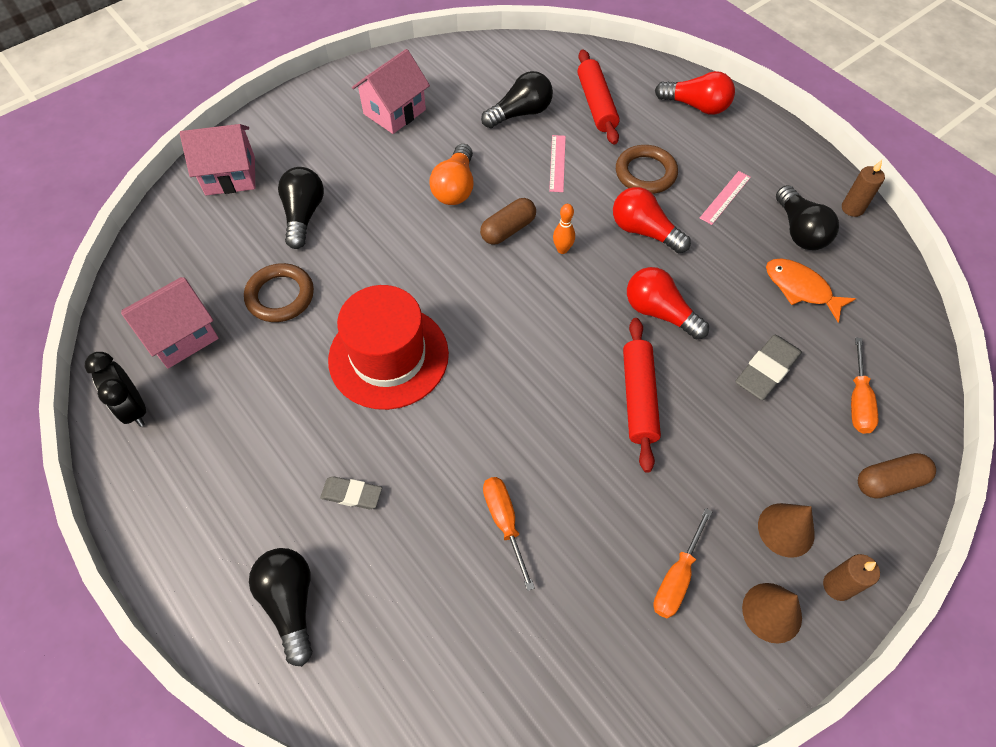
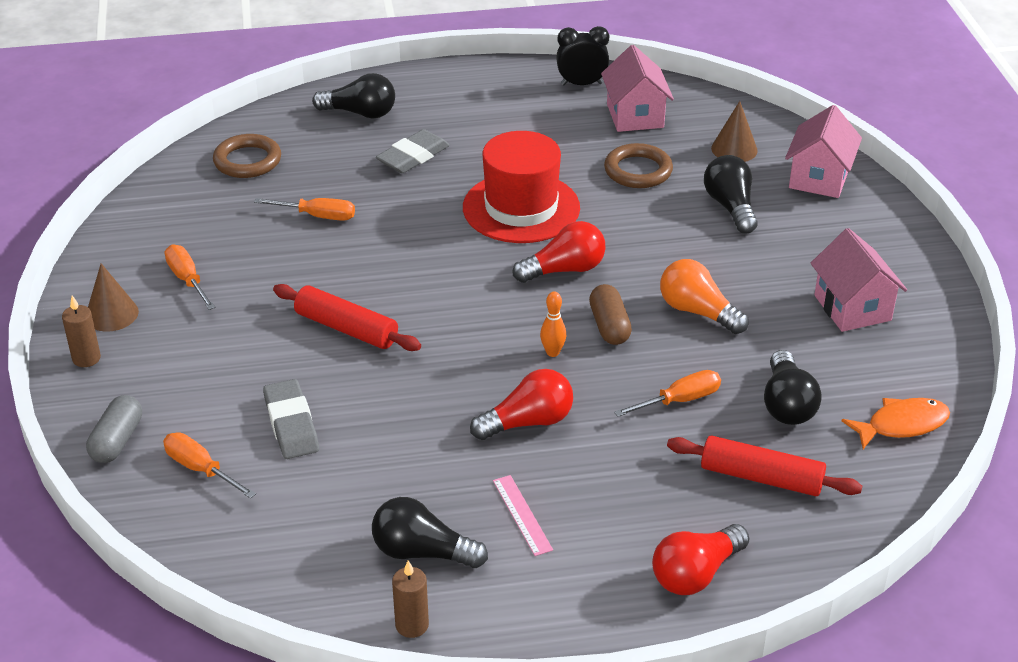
camera: 120 degrees right, 20 degrees down
black light bulb [278,167,324,249] -> black light bulb turned 135 degrees counterclockwise [704,155,758,234]
grey eraser [320,476,382,509] -> grey eraser [376,129,450,173], size x1.51
pink ruler [549,135,566,192] -> orange screwdriver [614,370,721,417]
brown ring [616,145,678,194] -> brown ring moved to [213,134,281,178]
red light bulb [627,267,709,340] -> red light bulb moved to [513,221,605,283]
brown cone [758,503,815,558] -> brown cone moved to [711,101,758,162]
orange fish [766,259,856,322] -> orange fish moved to [842,398,950,449]
brown capsule [858,453,936,499] -> grey capsule [86,395,142,463]

